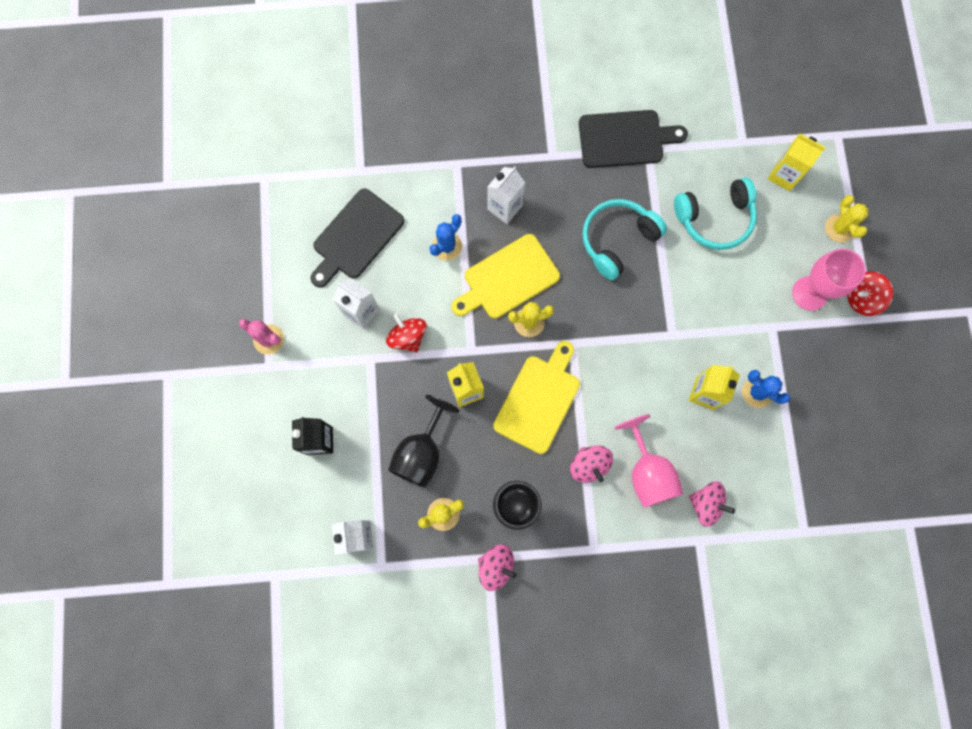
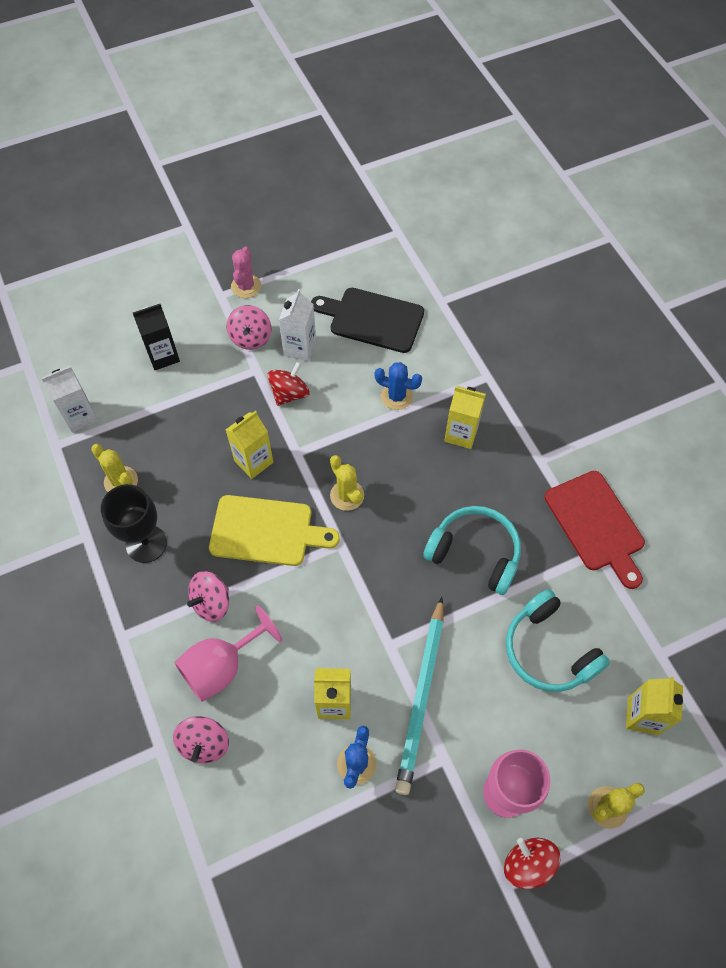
camera: 70 degrees right, 15 degrees down
black goblet [388,395,459,488] -> none
yellow cutting board [451,234,560,318] -> none
pink spinning top [478,544,517,591] -> pink spinning top moved to [227,305,271,350]
white carton [487,166,525,224] -> yellow carton [444,386,486,449]
black cutting board [579,110,688,168] -> red cutting board [545,471,645,589]
none -> turquoise pencil [395,597,444,795]

